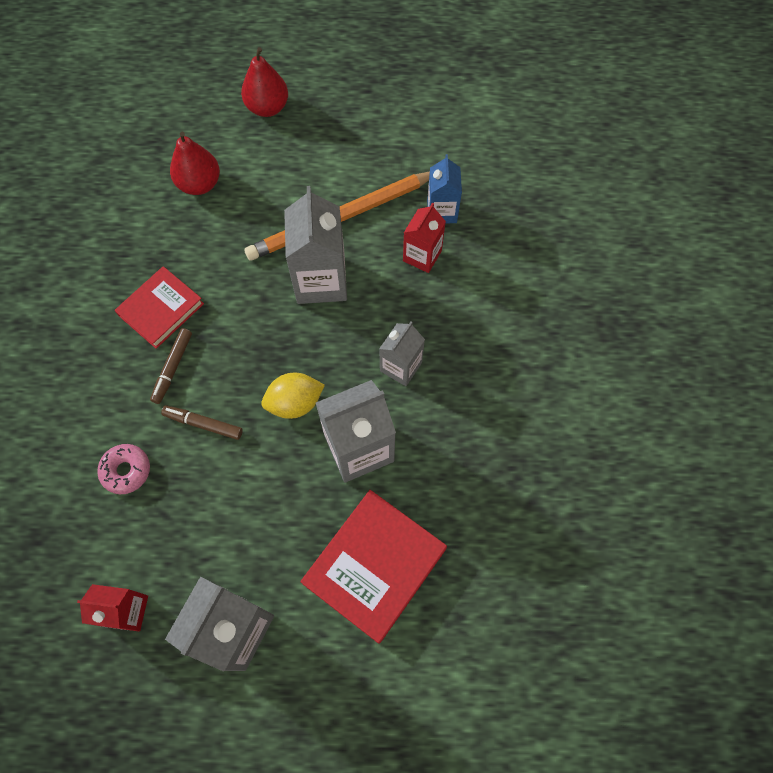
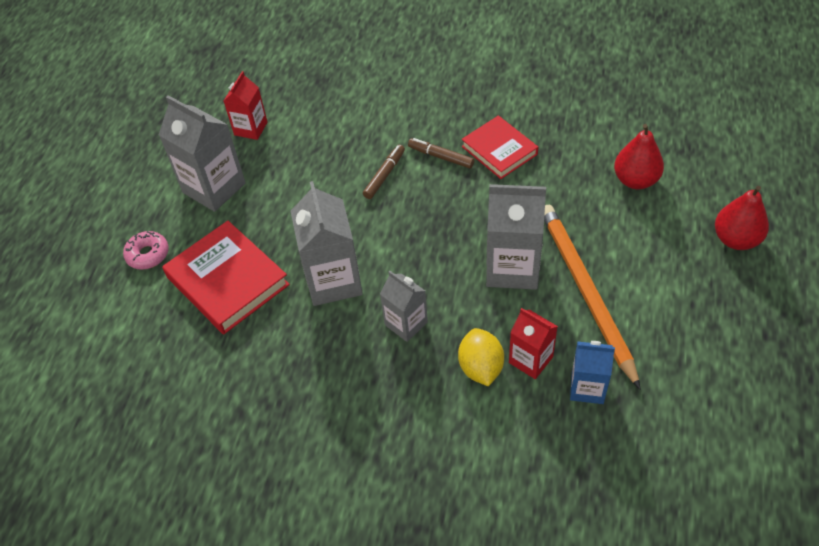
camera: 105 degrees right, 15 degrees down
pink donut [97,444,150,494] -> pink donut moved to [123,231,169,270]
yellow lemon [261,373,325,419] -> yellow lemon moved to [458,328,504,386]

